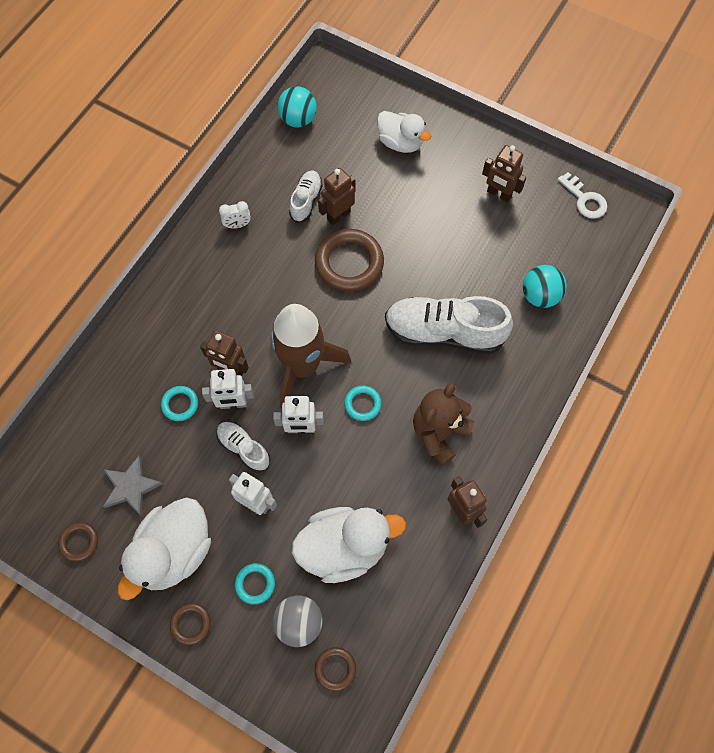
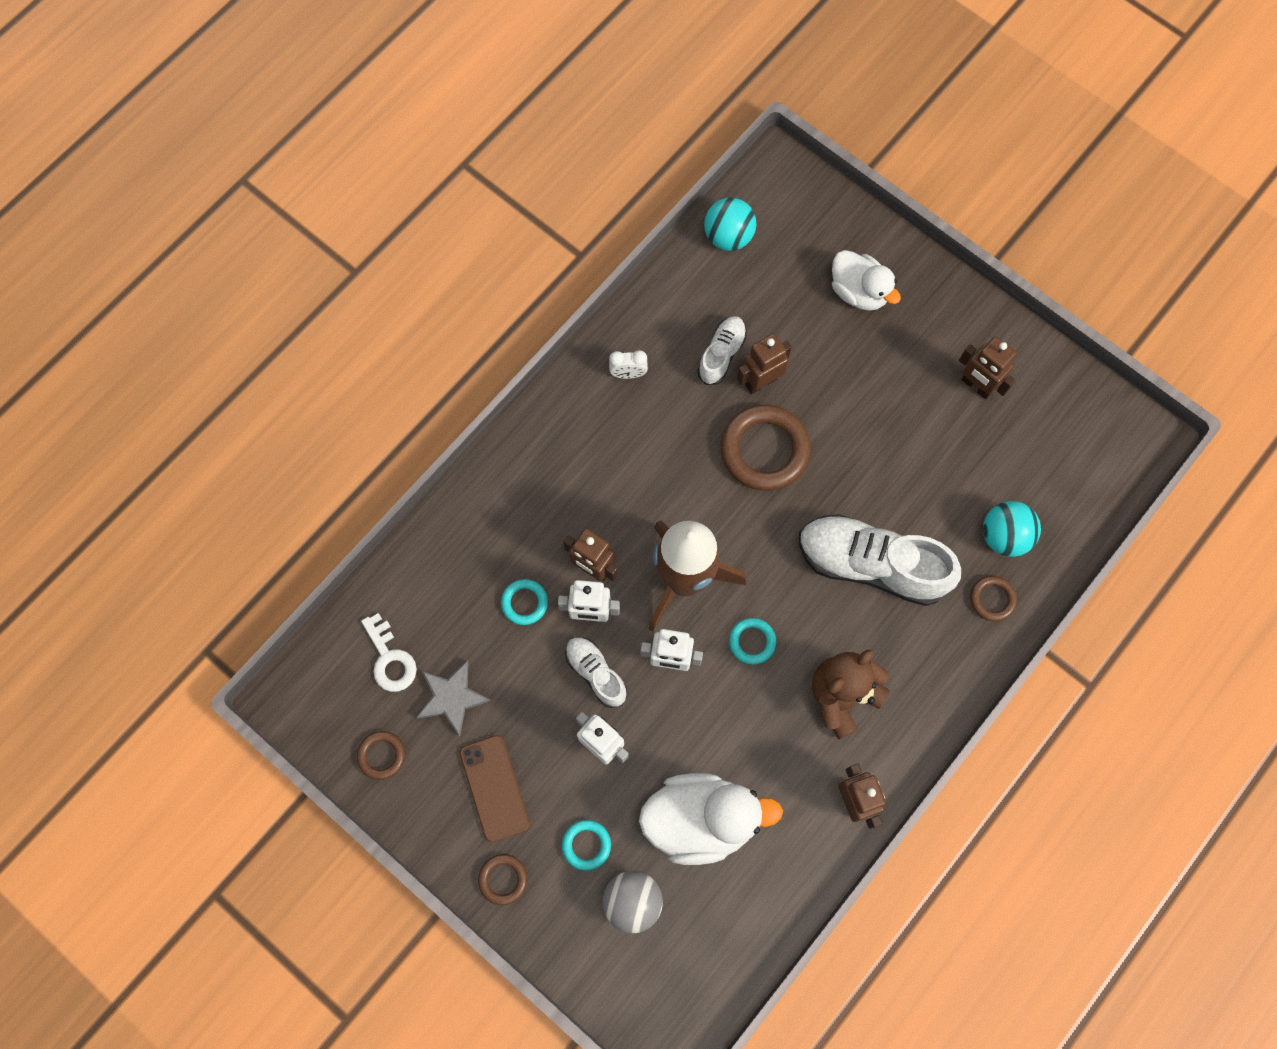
camera: 10 degrees right, 5 degrees up
white duck [118,497,211,600] -> brown phone [459,735,530,842]
brown ring [315,647,356,692] -> brown ring moved to [970,576,1017,621]
white key [557,172,607,219] -> white key moved to [361,613,417,692]

